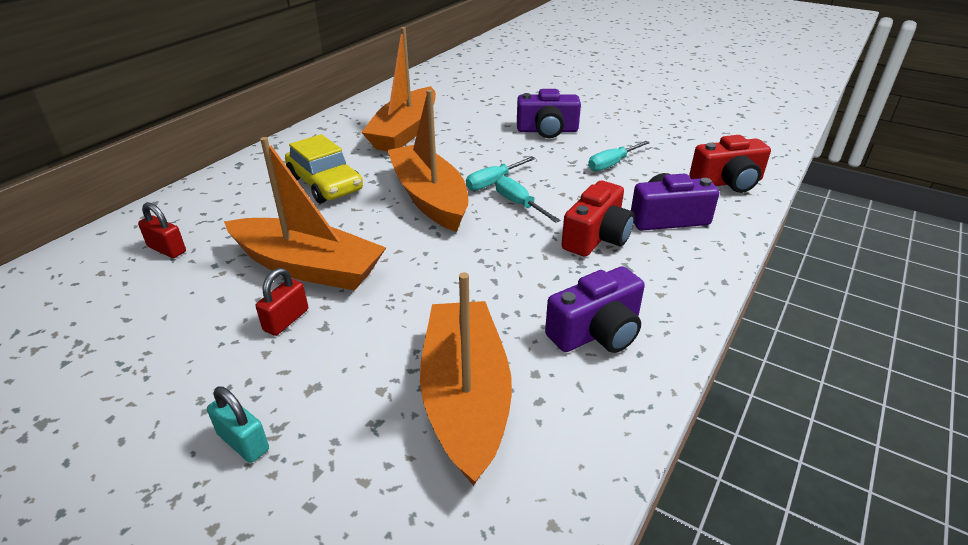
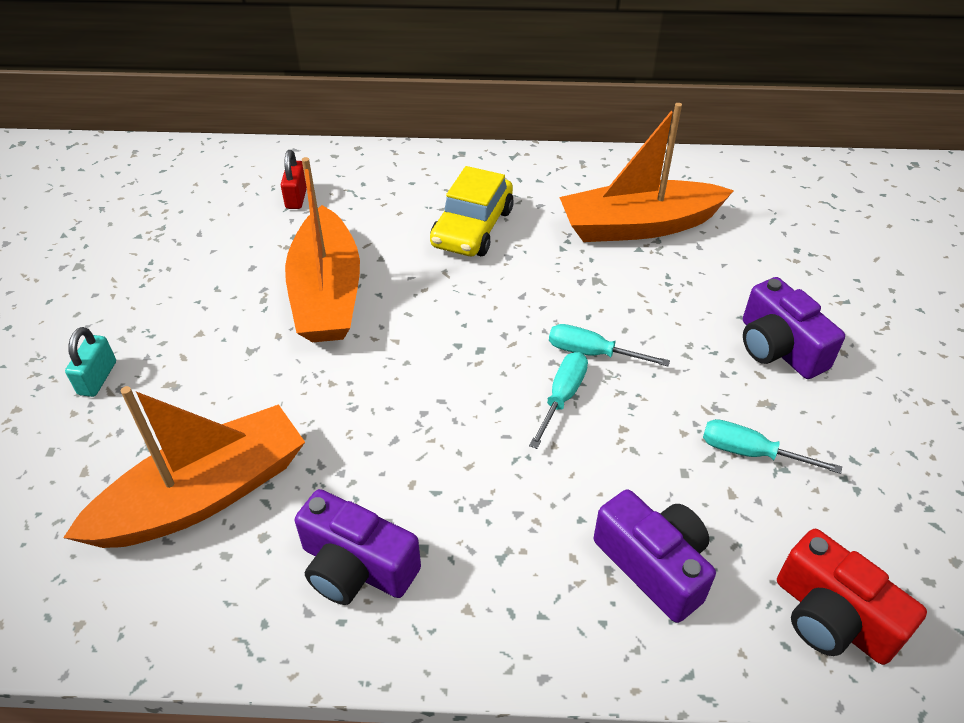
camera: 60 degrees right, 10 degrees up
red padlock [256,268,308,336] -> none
orange boat [387,90,468,232] -> none
red camera [561,181,635,257] -> none

